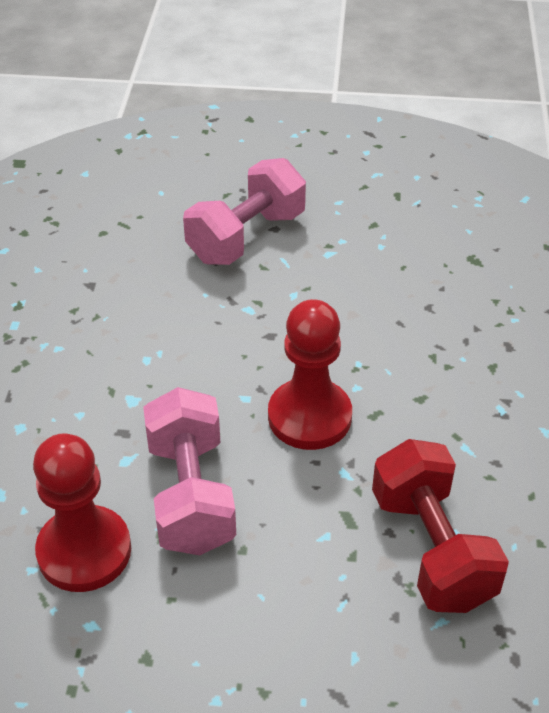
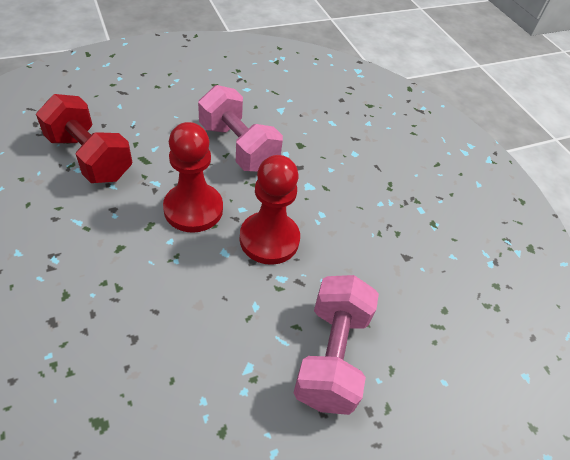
camera: 145 degrees right, 5 degrees up
red pawn [33,433,131,592] -> red pawn moved to [240,155,300,265]

